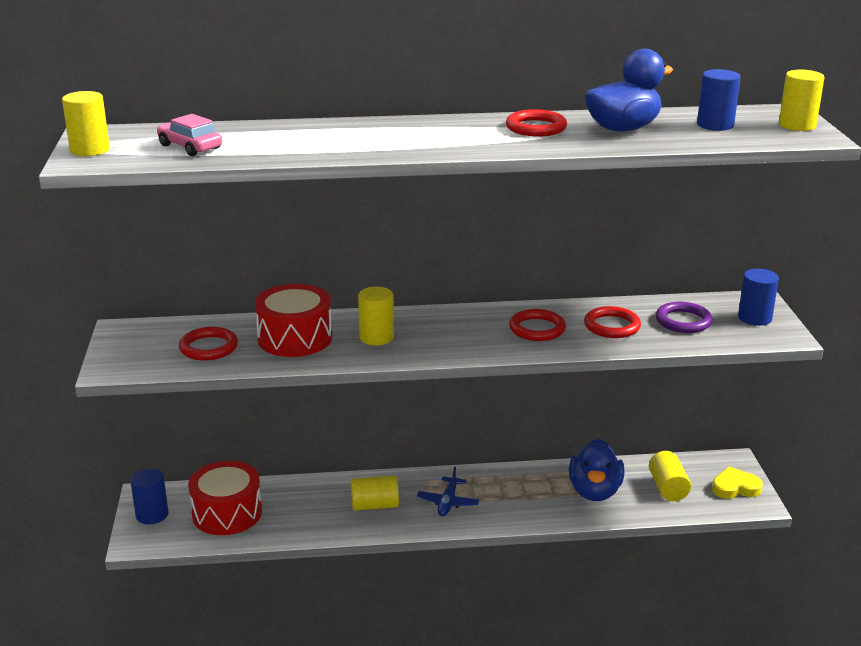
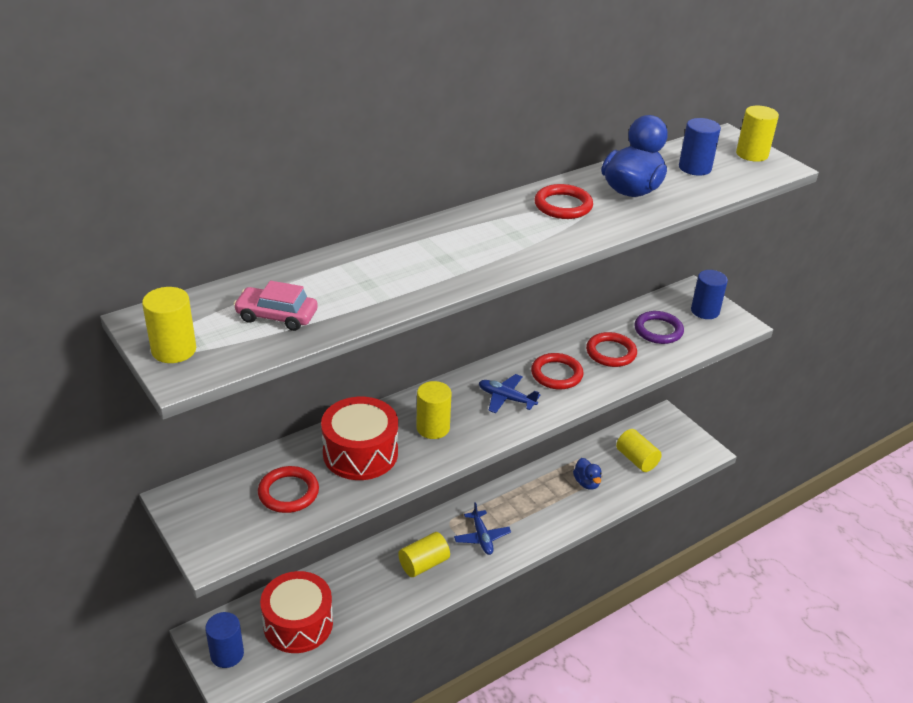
camera: 30 degrees left, 10 degrees up
blue duck [569,439,625,501] -> blue duck [573,458,602,490], size x0.54
yellow heart [712,466,763,499] -> none
none -> blue plane [479,374,540,413]

